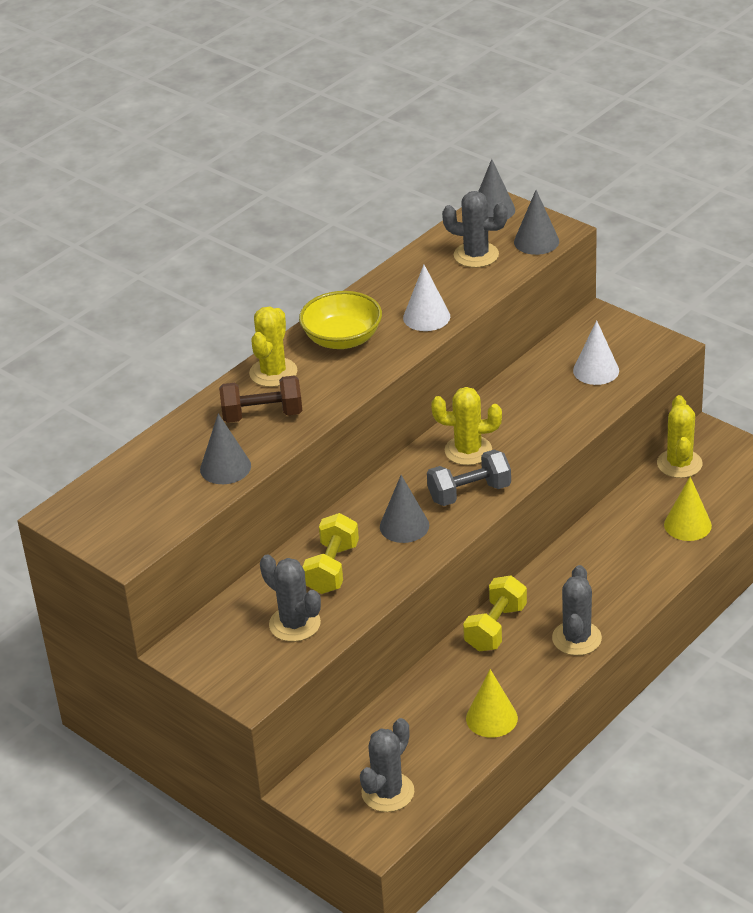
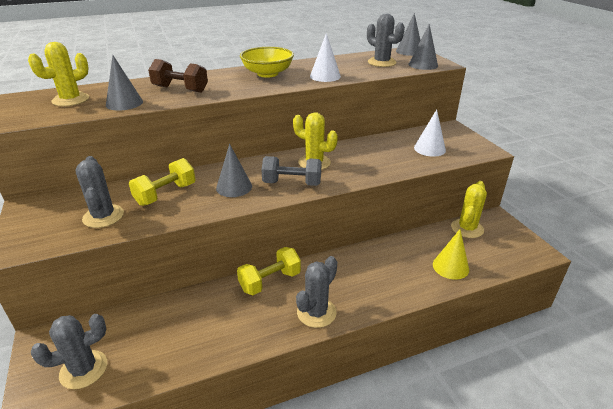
camera: 25 degrees right, 5 degrees down
yellow cactus [249,307,297,387] -> yellow cactus moved to [28,42,89,106]
yellow cone [466,669,518,738] -> none

